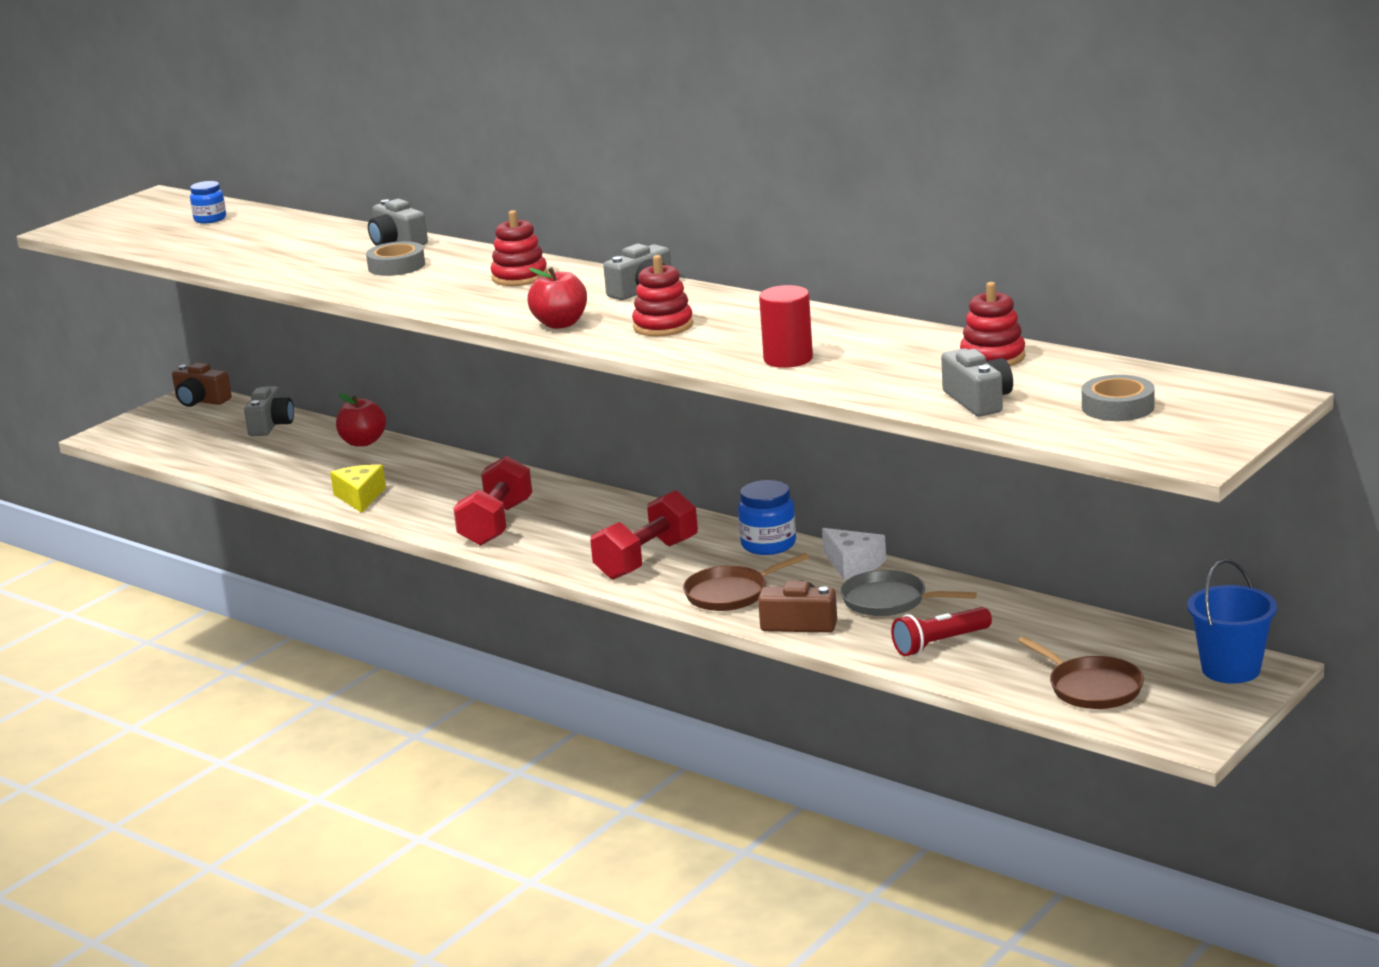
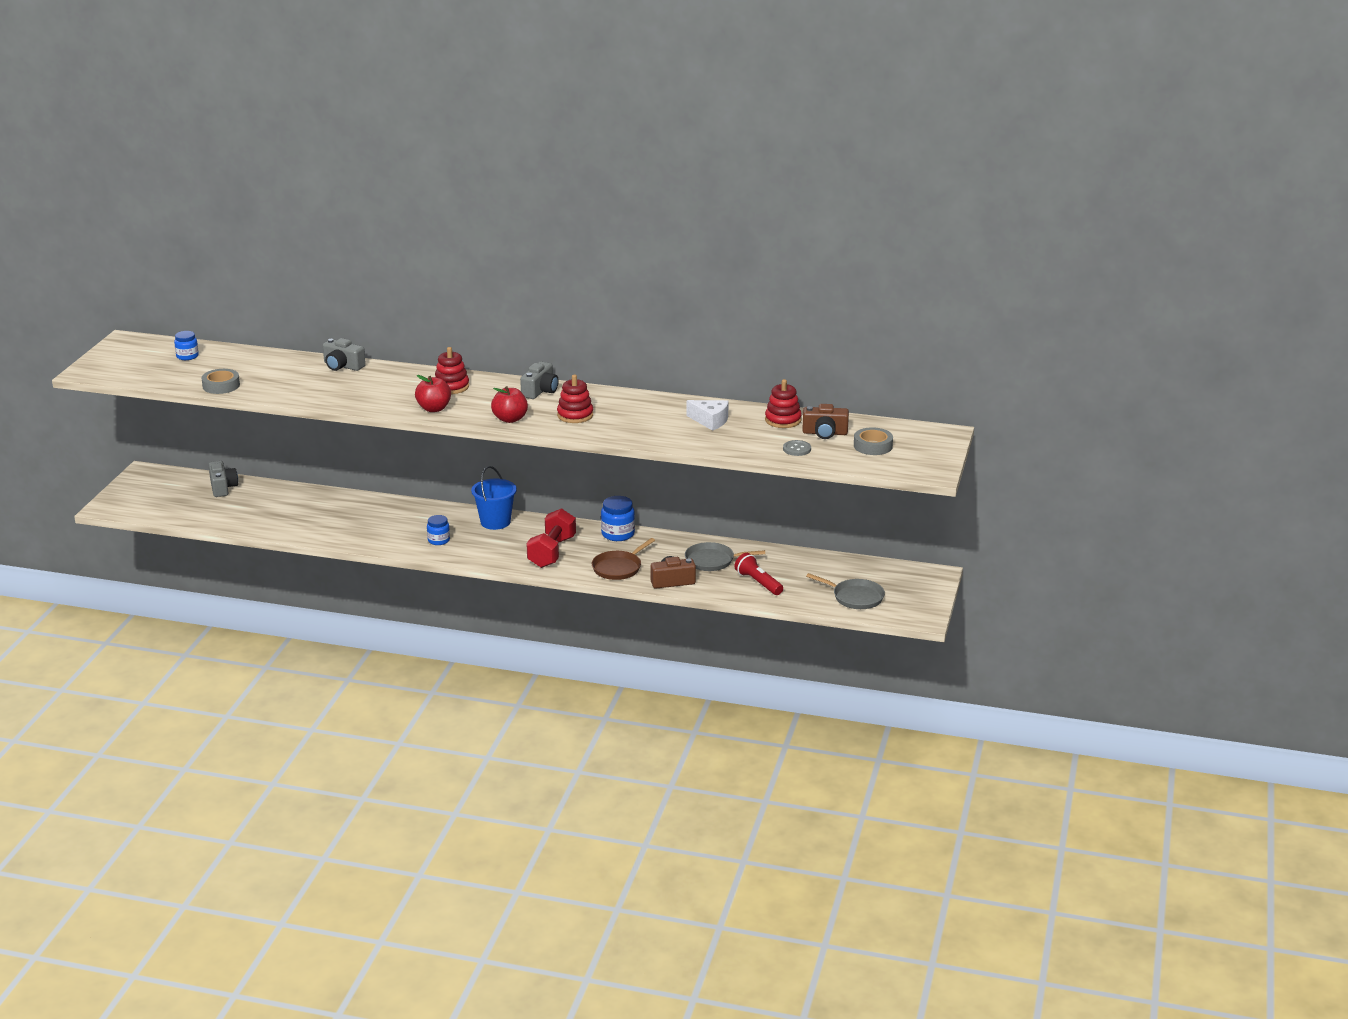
camera: 25 degrees left, 5 degrees up
brown camera [172,363,232,407] -> brown camera moved to [802,404,849,439]
yellow cheese [330,464,386,513] -> none
red apple [336,393,386,447] -> red apple moved to [415,375,451,412]
grey tape [366,241,425,276] -> grey tape moved to [202,369,240,394]
red dumbbell [453,456,532,546] -> blue jar [427,515,450,545]
red cylinder [759,285,813,368] -> none
white cheese [822,528,886,580] -> white cheese moved to [686,400,728,431]
red flashlight [891,607,992,656] -> red flashlight turned 105 degrees clockwise [734,553,783,595]
grey camera [941,348,1013,417] -> grey button [783,440,811,456]
brown pan [1018,636,1144,709] -> grey pan [806,573,885,609]
blue bucket [1188,559,1277,684] -> blue bucket moved to [471,466,517,530]

